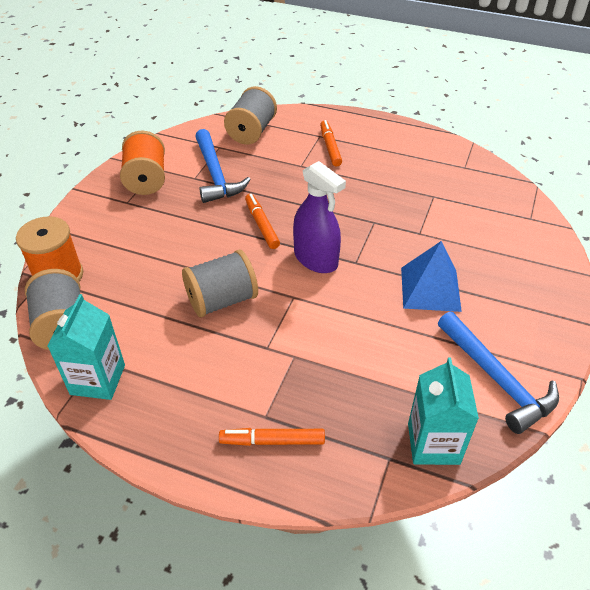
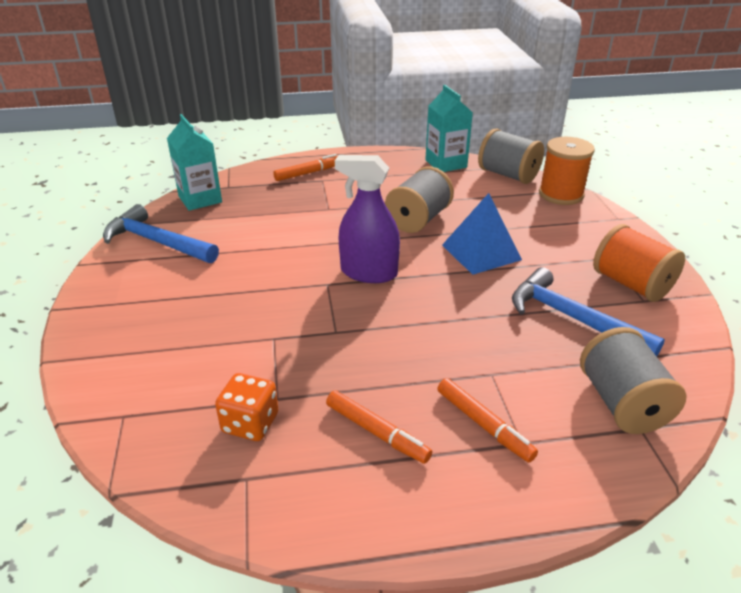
camera: 150 degrees right, 10 degrees down
orange marker [245,194,280,249] -> orange marker moved to [326,390,432,464]
blue pyramid [401,241,462,312] -> blue pyramid moved to [442,193,522,275]
none -> orange dice [215,373,278,441]

